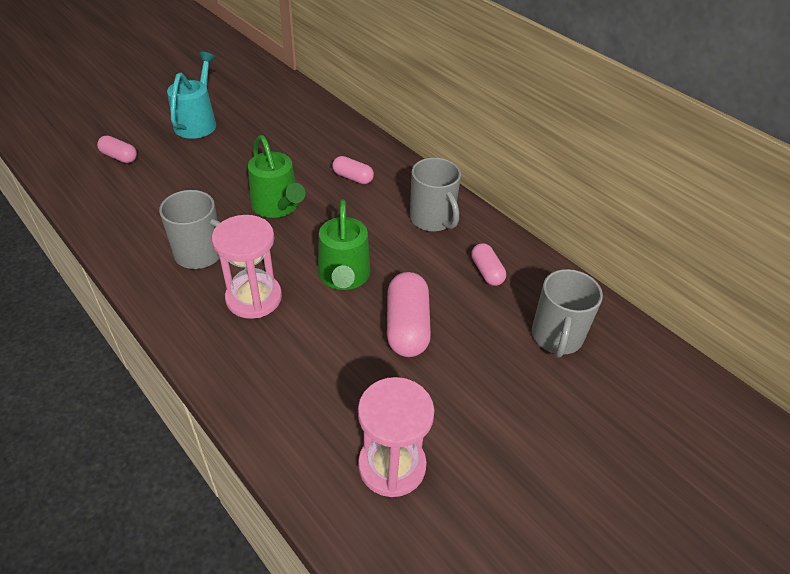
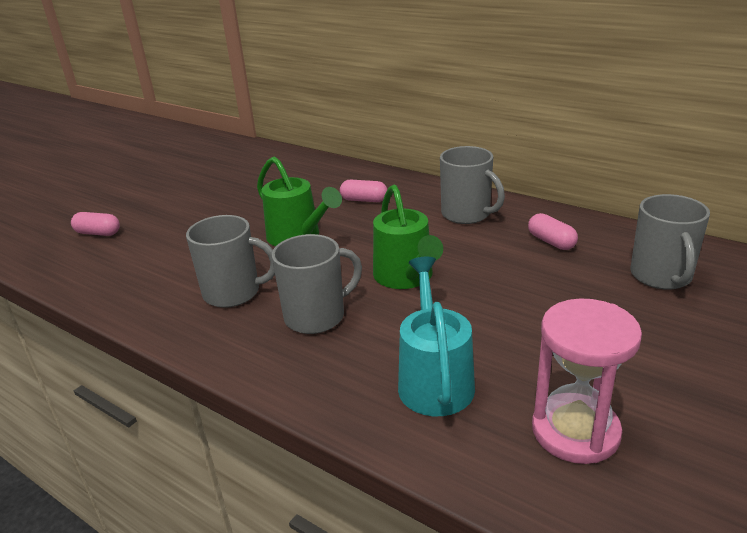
camera: 10 degrees left, 15 degrees down
turquoise watering can [167,52,216,139] -> turquoise watering can moved to [398,257,475,416]
pink hourglass [212,215,282,319] -> grey mug [272,234,362,334]
pink capsule [387,272,431,357] -> none

